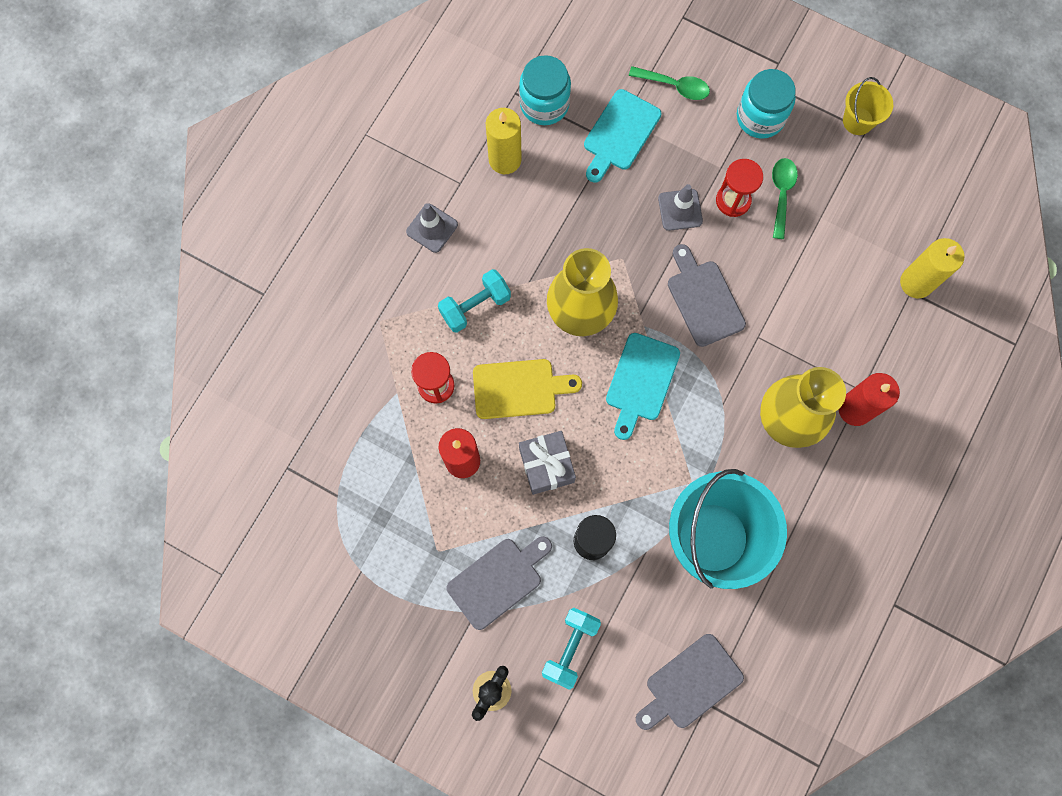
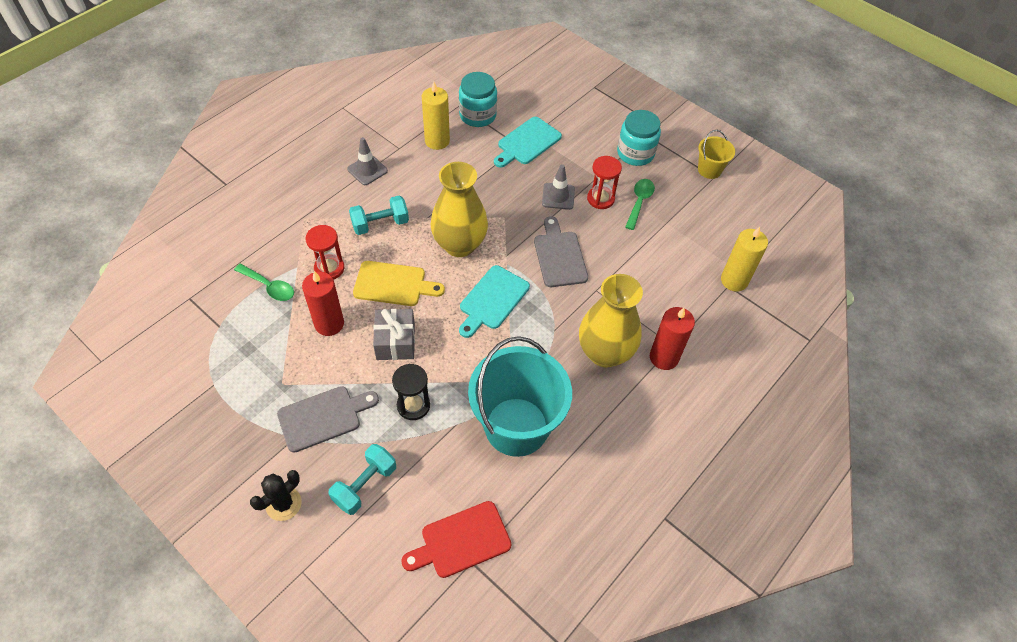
camera: 10 degrees right, 20 degrees down
green spoon [629,66,710,100] -> green spoon moved to [234,264,294,301]
grey cutting board [636,634,744,730] -> red cutting board [401,501,511,578]

